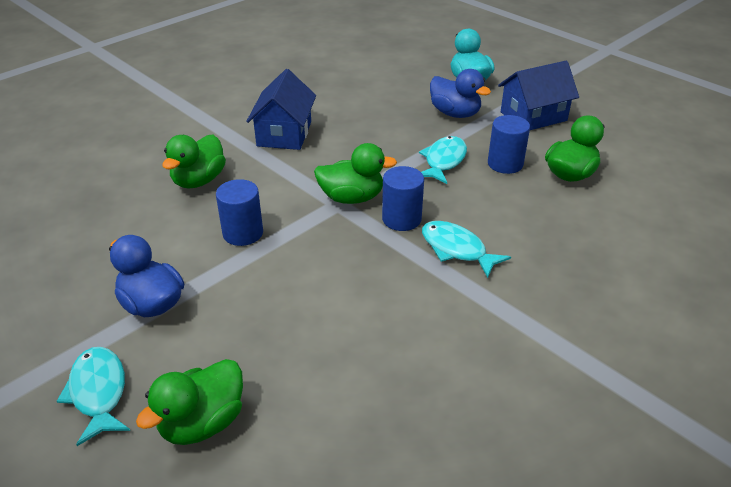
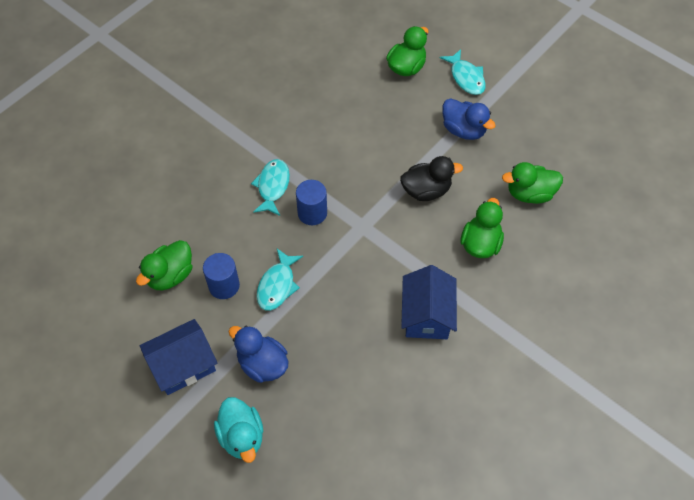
camera: 175 degrees right, 20 degrees up
blue cylinder [216,179,263,246] -> black duck [400,156,463,201]
green duck [314,143,397,204] -> green duck moved to [502,162,563,204]
turquoise fish [422,221,511,278] -> turquoise fish turned 120 degrees counterclockwise [251,159,290,216]

